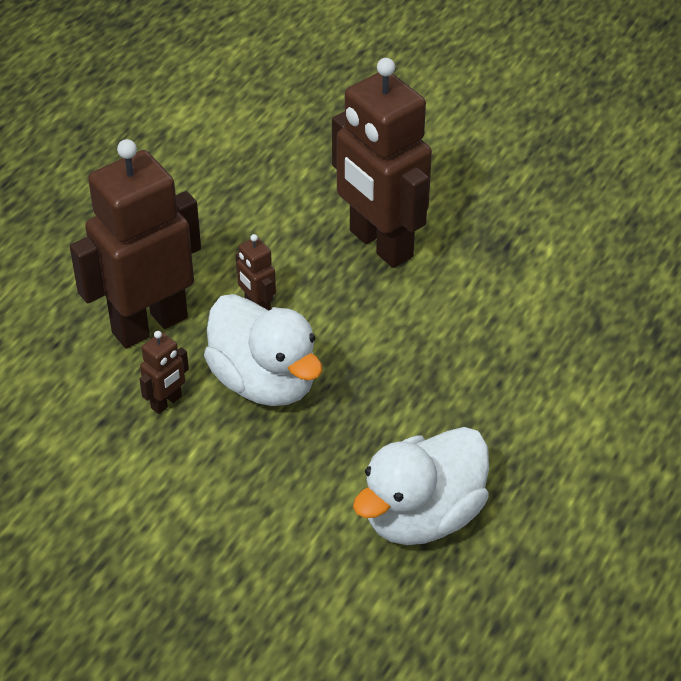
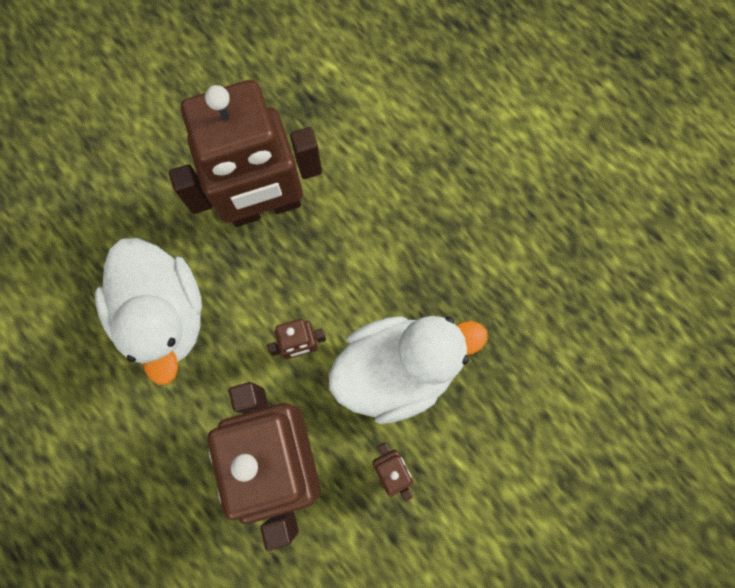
camera: 70 degrees left, 30 degrees up
white duck [353,427,489,545] -> white duck moved to [95,238,202,385]

